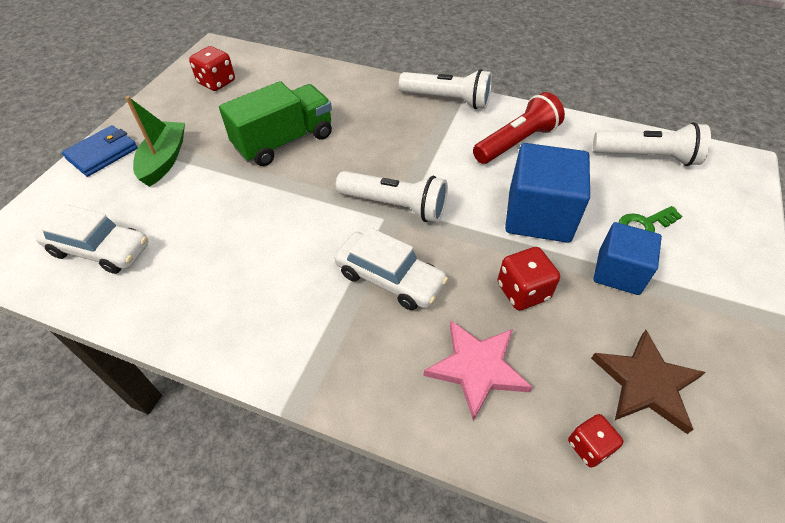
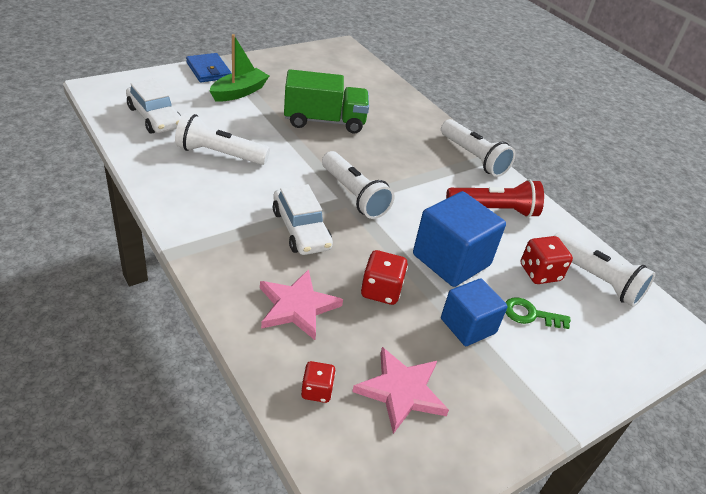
camera: 30 degrees right, 10 degrees down
blue wallet [62,125,138,177] -> blue wallet turned 75 degrees clockwise [186,53,231,82]
red dice [189,46,235,91] -> red dice moved to [521,236,573,284]
brown star [591,330,705,434] -> pink star [352,347,449,434]
none -> white flashlight [175,113,270,165]

